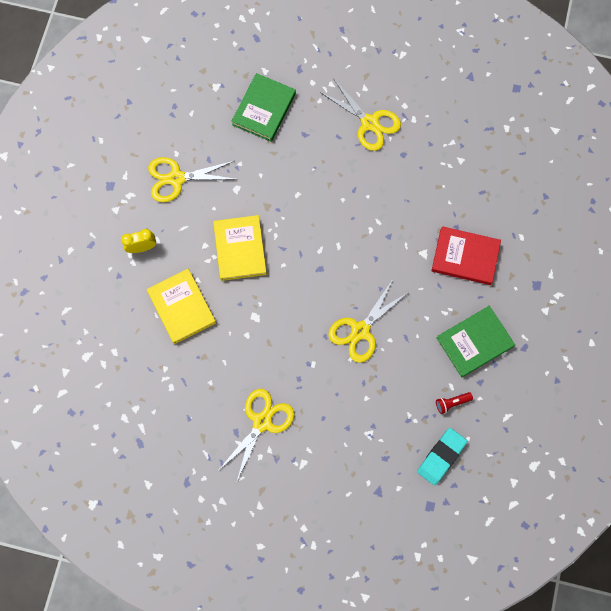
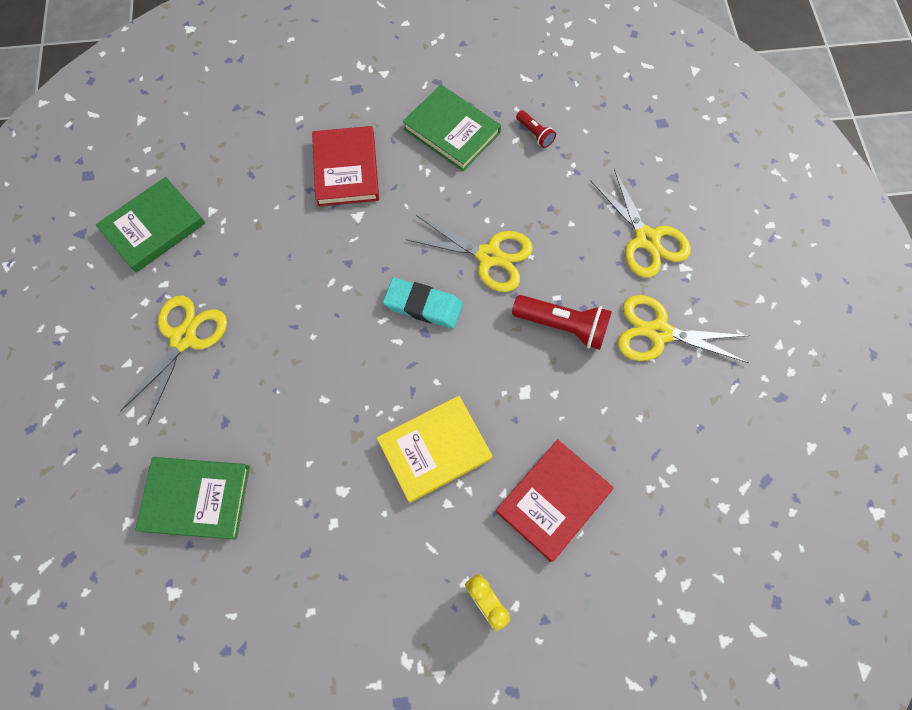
camera: 110 degrees left, 5 degrees down
yellow book [147,269,216,344] -> red book [495,439,614,562]
yellow scissors [148,157,235,202] -> yellow scissors moved to [590,168,691,278]
turquoise eraser [417,428,468,485] -> turquoise eraser moved to [383,278,463,329]
none -> green book [96,177,205,272]
none -> red flashlight [512,295,612,350]

